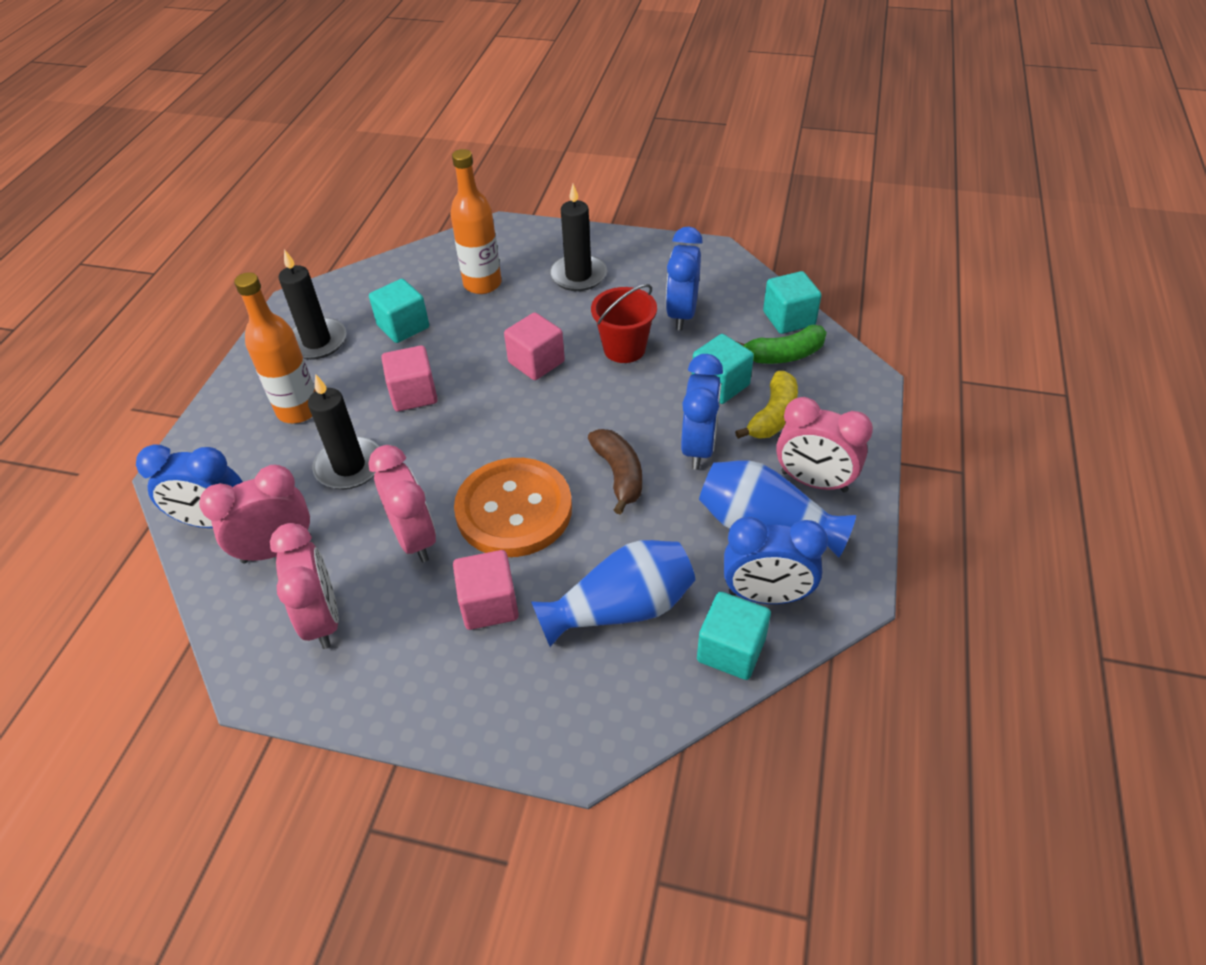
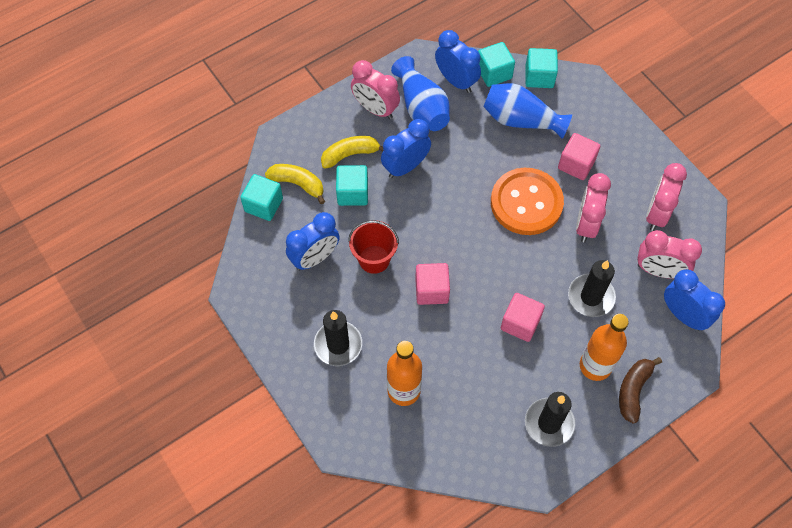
camera: 140 degrees left, 15 degrees up
turquoise cube [369,279,429,343] -> turquoise cube moved to [525,48,558,88]
brown banana [588,429,642,514] -> brown banana moved to [619,357,662,424]
green banana [736,325,827,364] -> yellow banana [265,164,325,204]
pink clock [776,397,873,492] -> pink clock turned 150 degrees clockwise [351,60,400,119]

